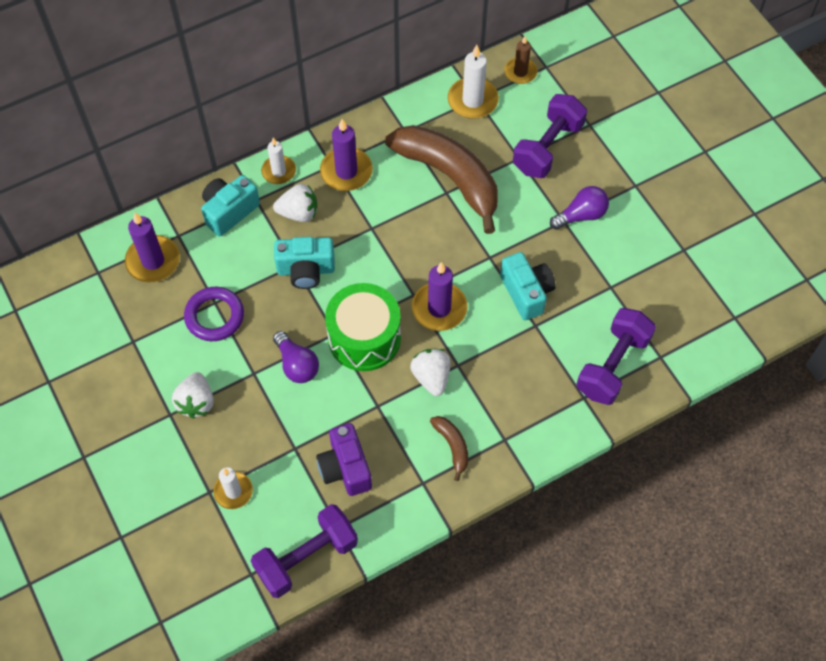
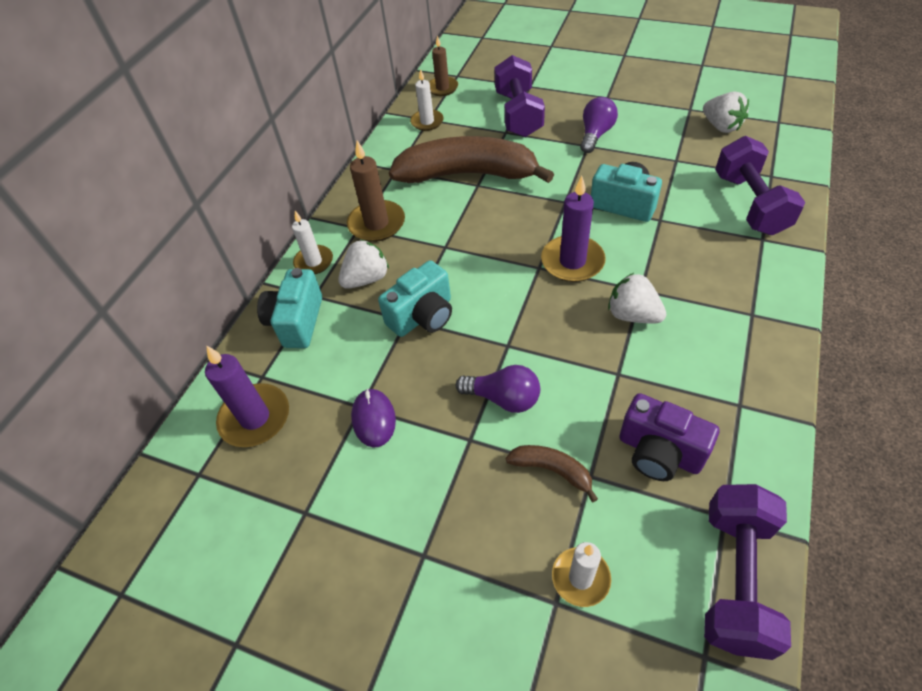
camera: 35 degrees left, 10 degrees down
white strawberry [172,372,214,419] -> white strawberry moved to [703,91,749,133]
purple ring [184,287,244,341] -> purple mouse [351,388,396,447]
purple candle [320,119,373,191] -> brown candle [347,140,405,242]
green drum [325,283,401,371] -> none
brown banana [430,416,468,481] -> brown banana moved to [506,445,598,502]
white candle [448,45,499,119] -> white candle [410,69,444,131], size x0.66

